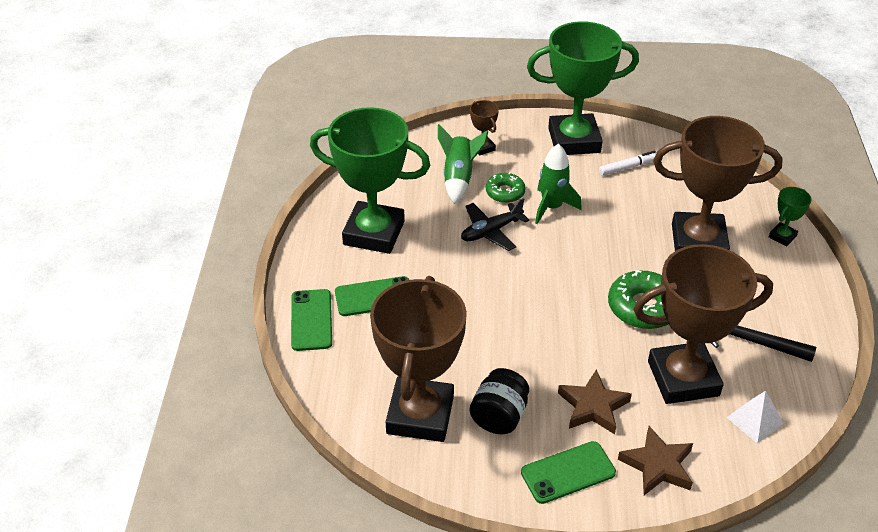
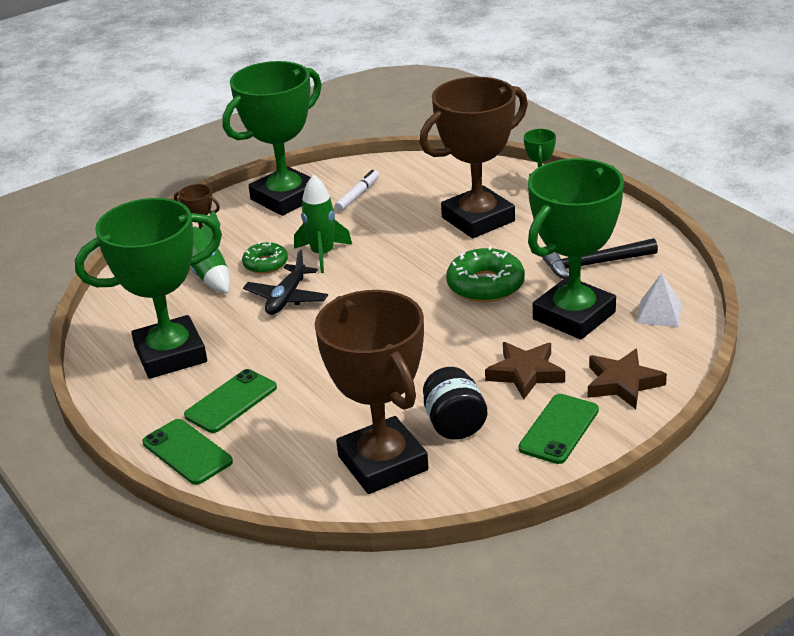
camera: 35 degrees left, 10 degrees down
brown trophy [633,244,773,404] -> green trophy [528,158,624,339]

